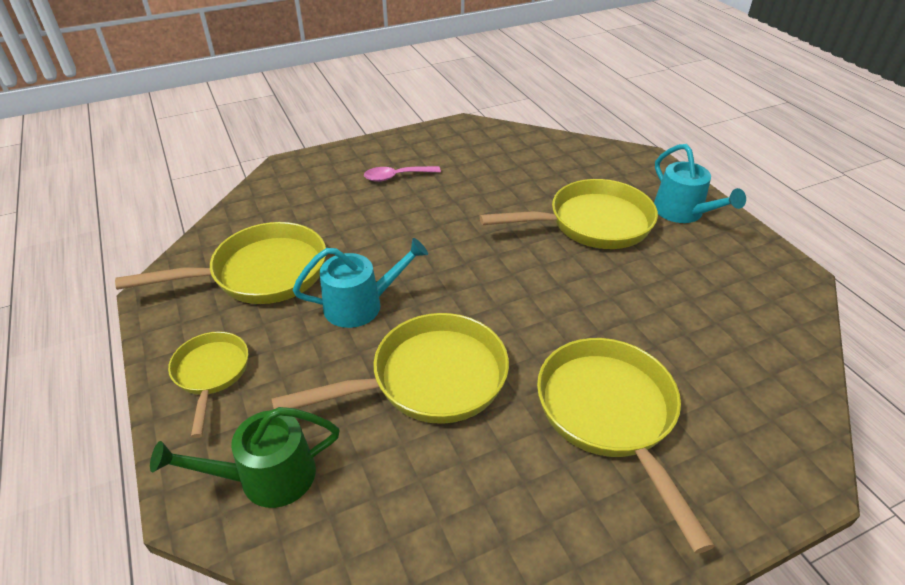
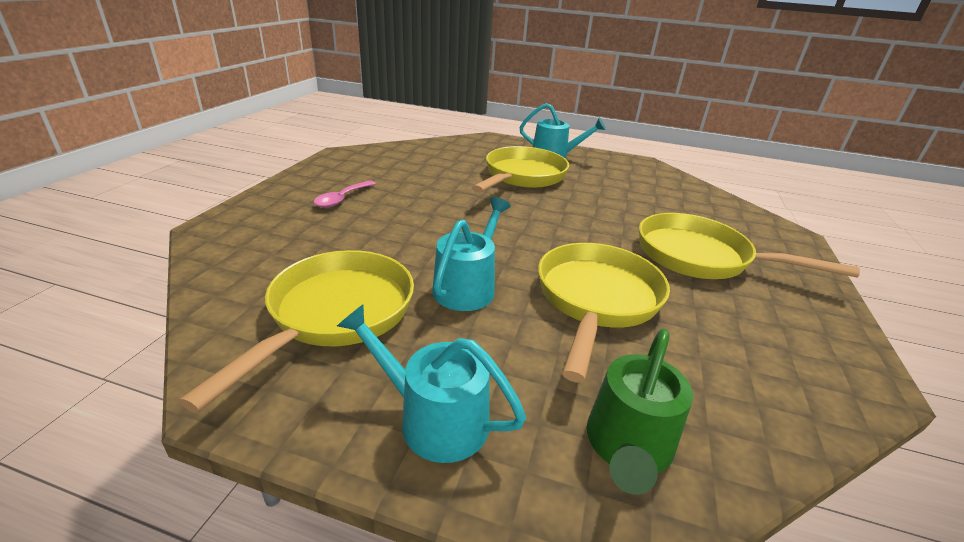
camera: 50 degrees left, 10 degrees down
yellow pan [168,331,248,438] -> turquoise watering can [337,305,526,463]

